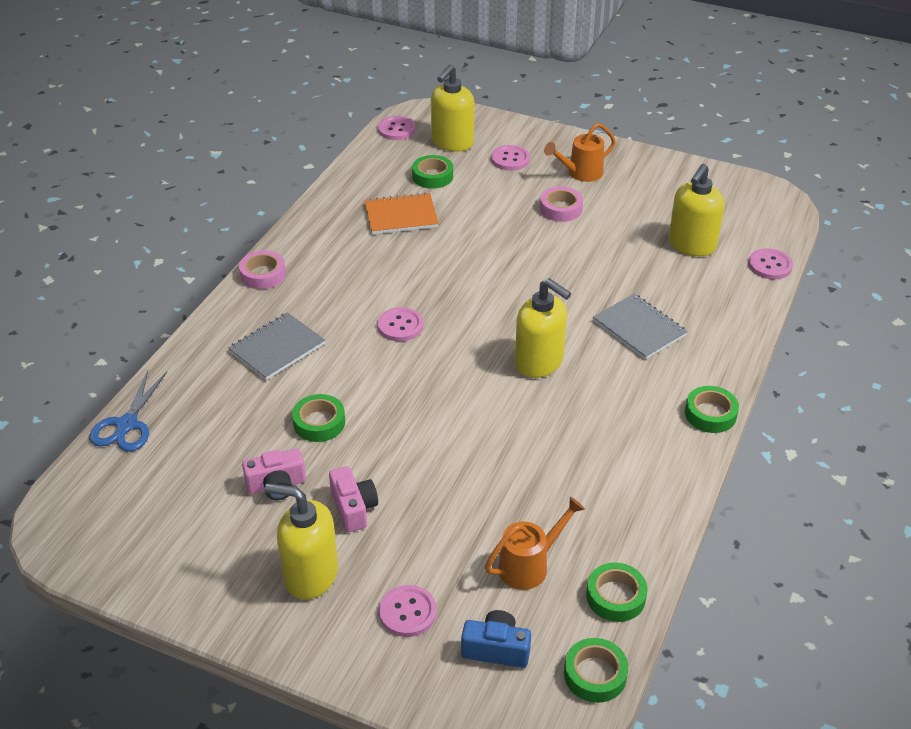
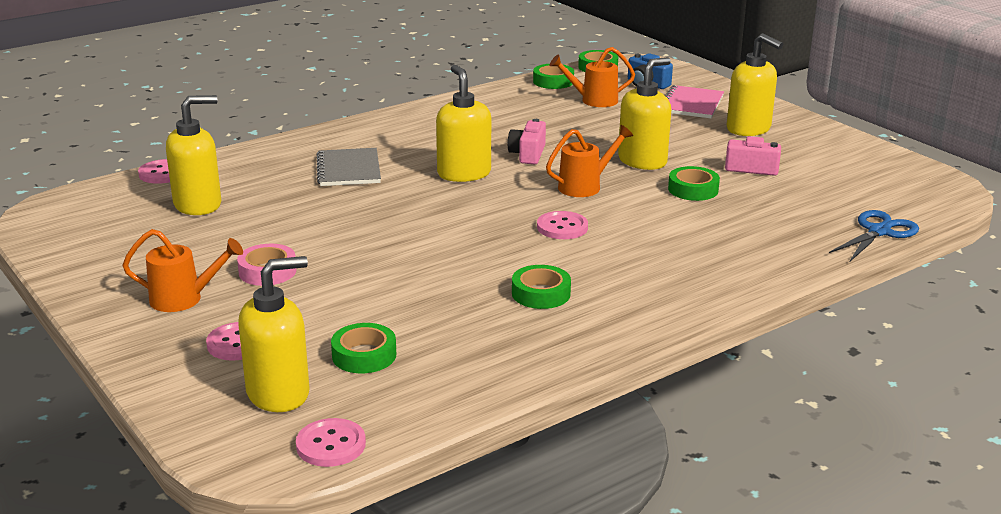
camera: 150 degrees left, 15 degrees down
grey notebook [228,312,325,380] -> none
pink tape [239,250,286,289] -> none
pink camera [329,466,378,532] -> pink camera moved to [508,119,546,164]
orange notebook [364,192,439,234] -> none
pink button [379,585,437,637] -> pink notebook [665,85,724,118]
green tape [685,386,739,433] -> green tape moved to [512,265,571,309]
none -> orange watering can [546,125,633,197]
none -> yellow soap dispenser [618,57,671,170]

